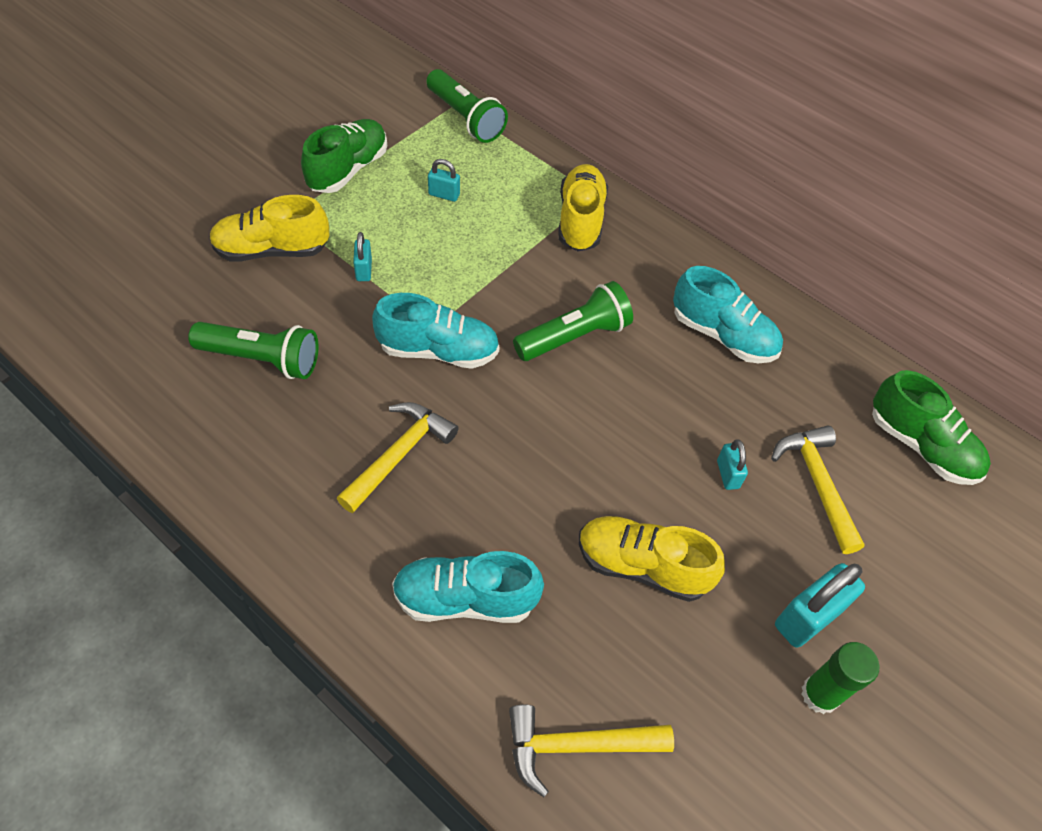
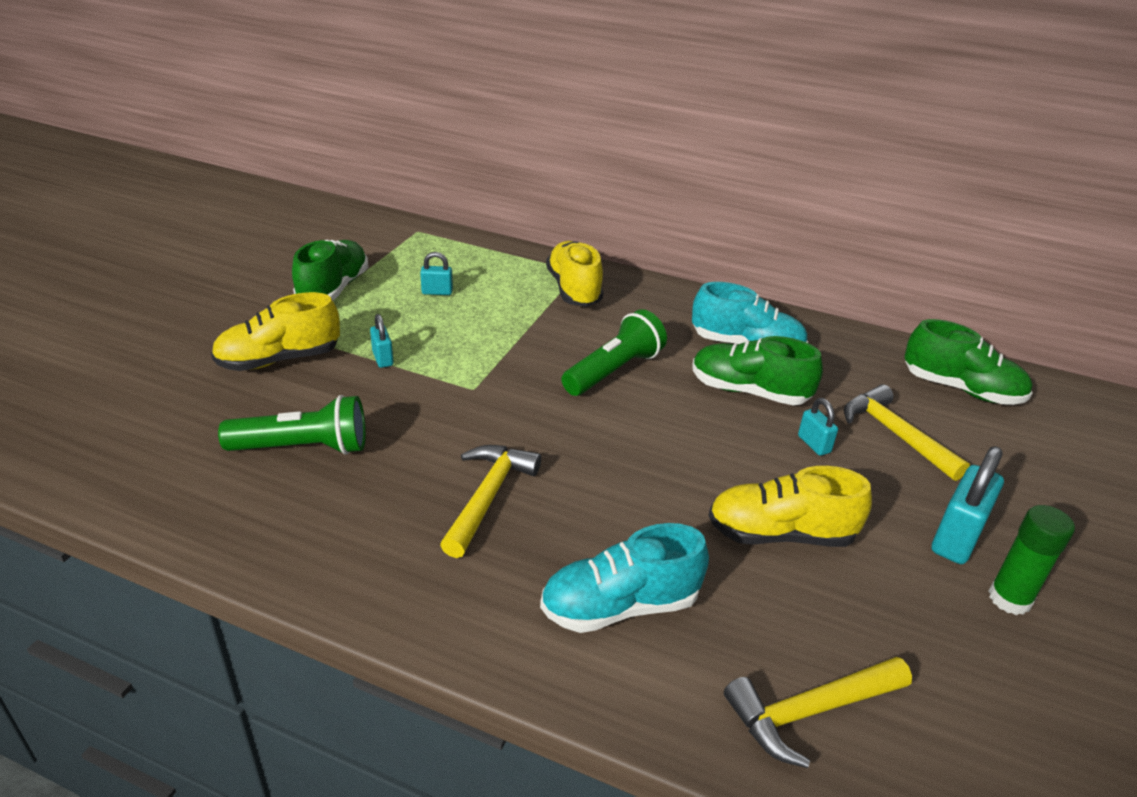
camera: 15 degrees left, 20 degrees down
turquoise shoe [372,293,500,369] -> none
green flashlight [426,69,508,143] -> none
none -> green shoe [692,336,823,406]

